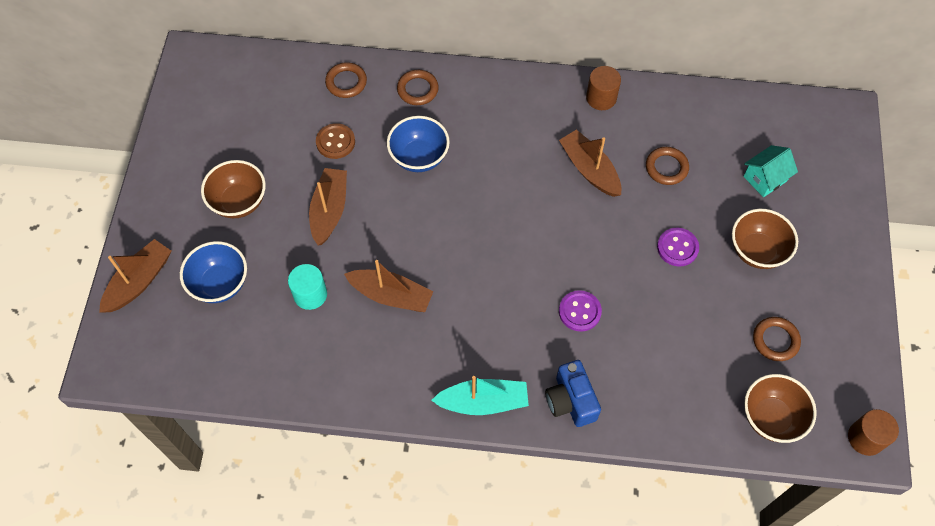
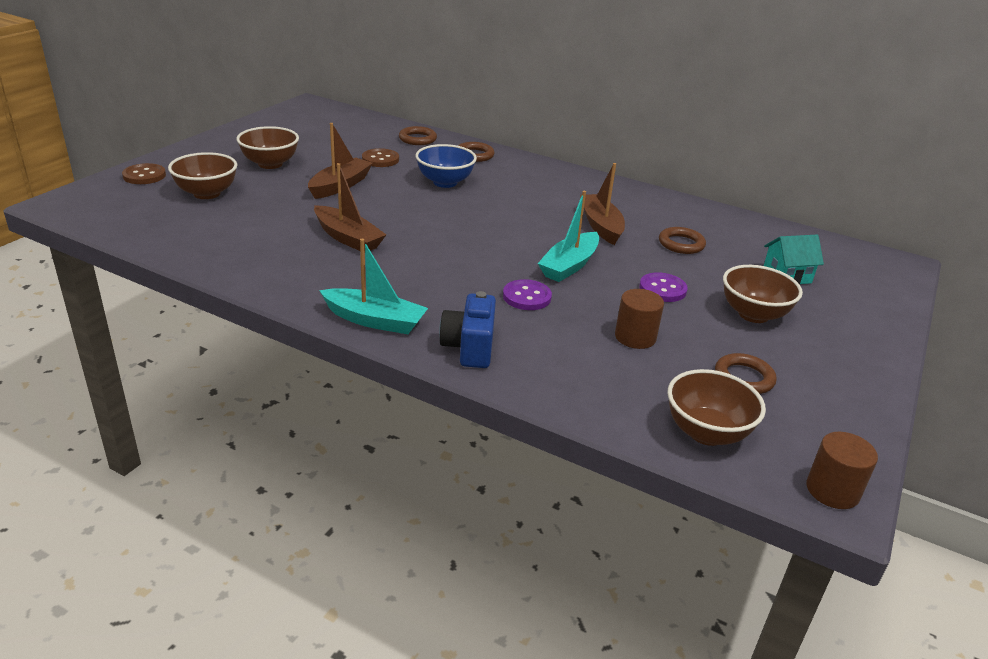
camera: 20 degrees right, 30 degrees down
brown boat [99,239,171,313] -> brown button [122,163,166,184]
blue bowl [180,241,247,303] -> brown bowl [168,152,237,199]
turquoise cylinder [288,264,327,310] -> none
brown cylinder [586,66,621,110] -> brown cylinder moved to [615,289,664,349]
none -> turquoise boat [538,191,599,282]

